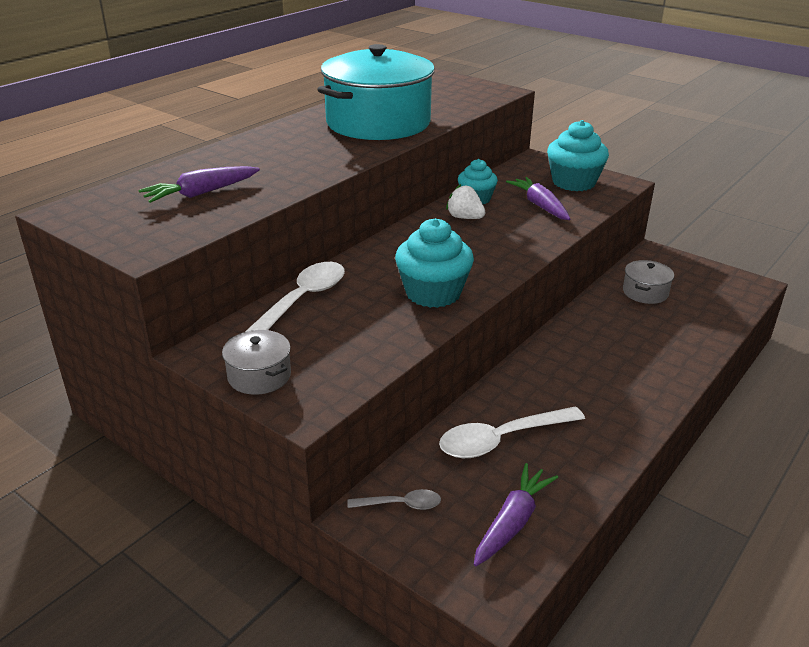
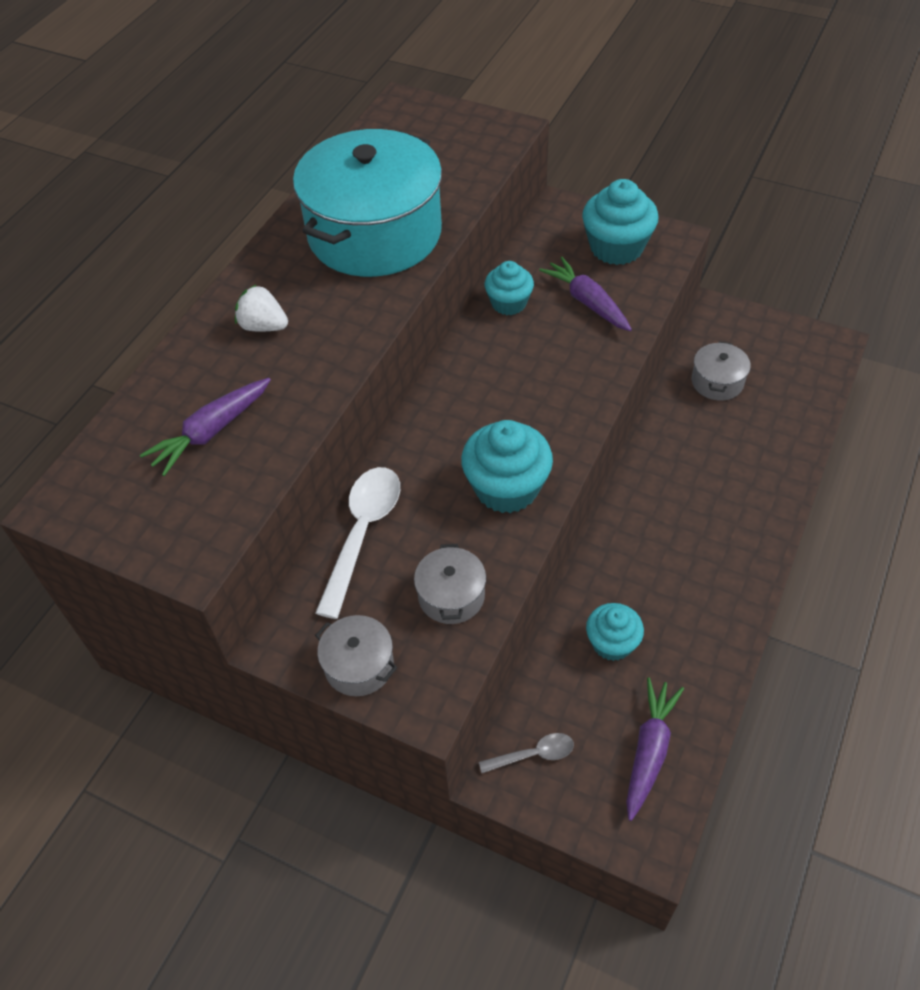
camera: 10 degrees left, 20 degrees up
white spoon [439,406,585,458] -> turquoise cupcake [586,603,644,661]
white strawberry [446,184,485,219] -> white strawberry moved to [235,284,288,332]
none -> grey pot [414,544,486,624]

